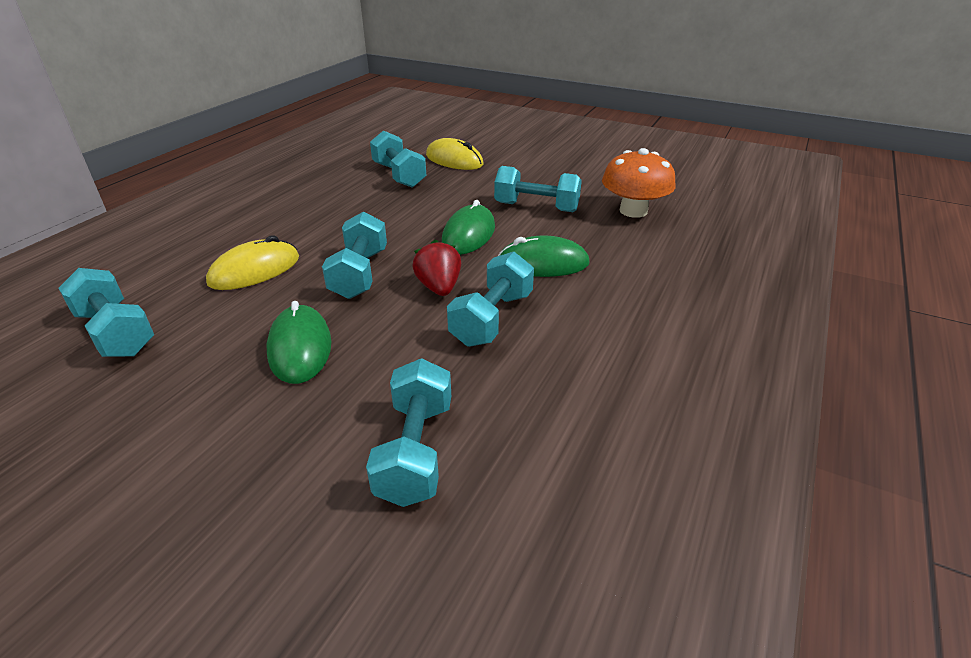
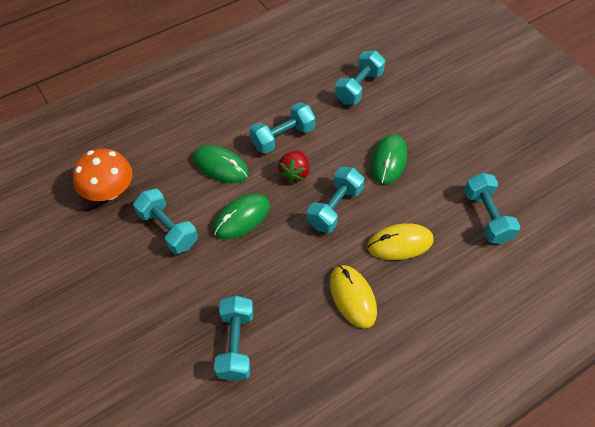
camera: 150 degrees left, 20 degrees up
yellow mouse [426,138,483,170] -> yellow mouse moved to [330,265,377,328]

